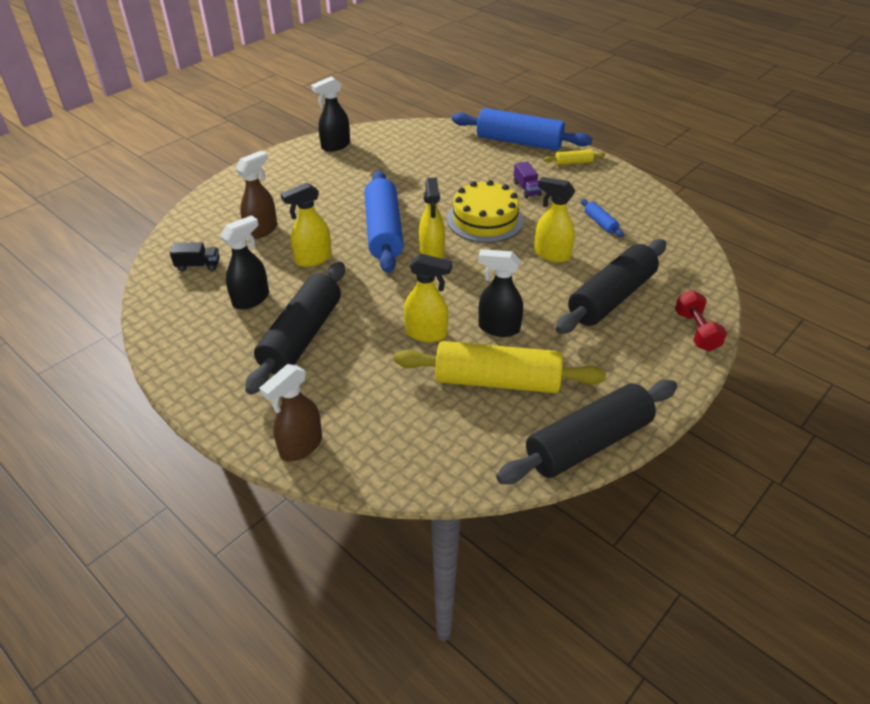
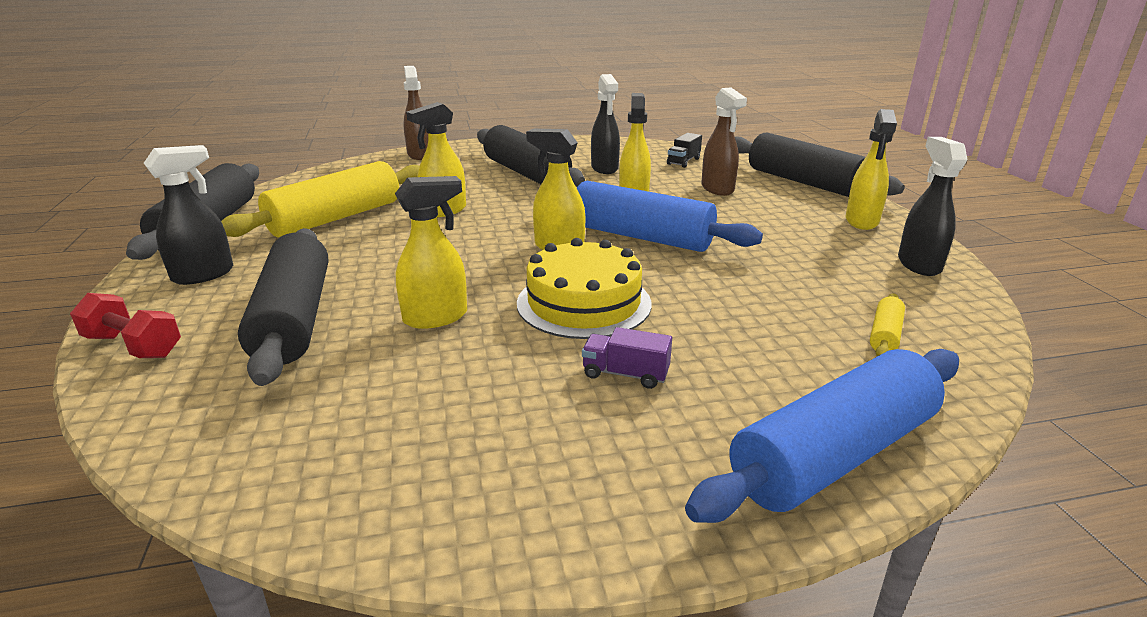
camera: 125 degrees right, 15 degrees down
black spray bottle [478,249,523,337] -> black spray bottle moved to [144,145,233,285]
yellow rolling pin [543,150,605,165] -> yellow rolling pin moved to [870,293,905,356]
blue rolling pin [581,199,624,237] -> none
none -> black rolling pin [735,133,905,197]
none -> yellow spray bottle [846,109,897,230]

